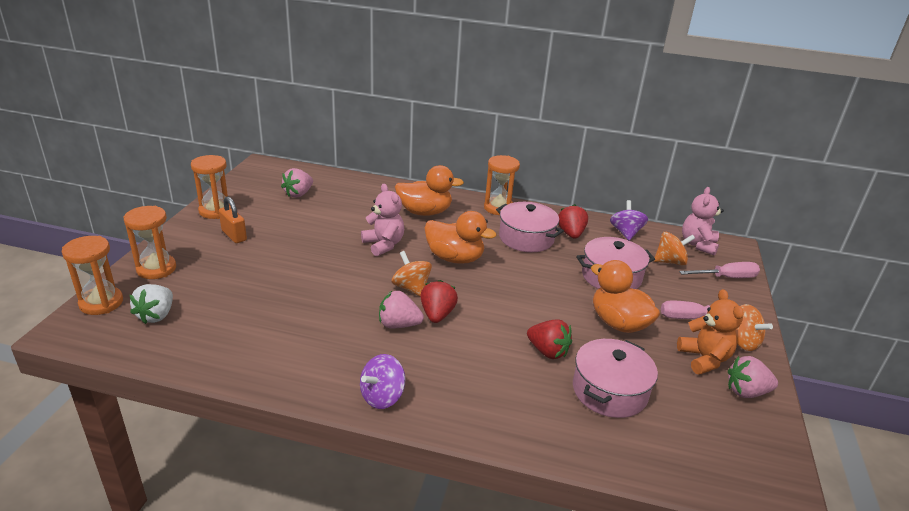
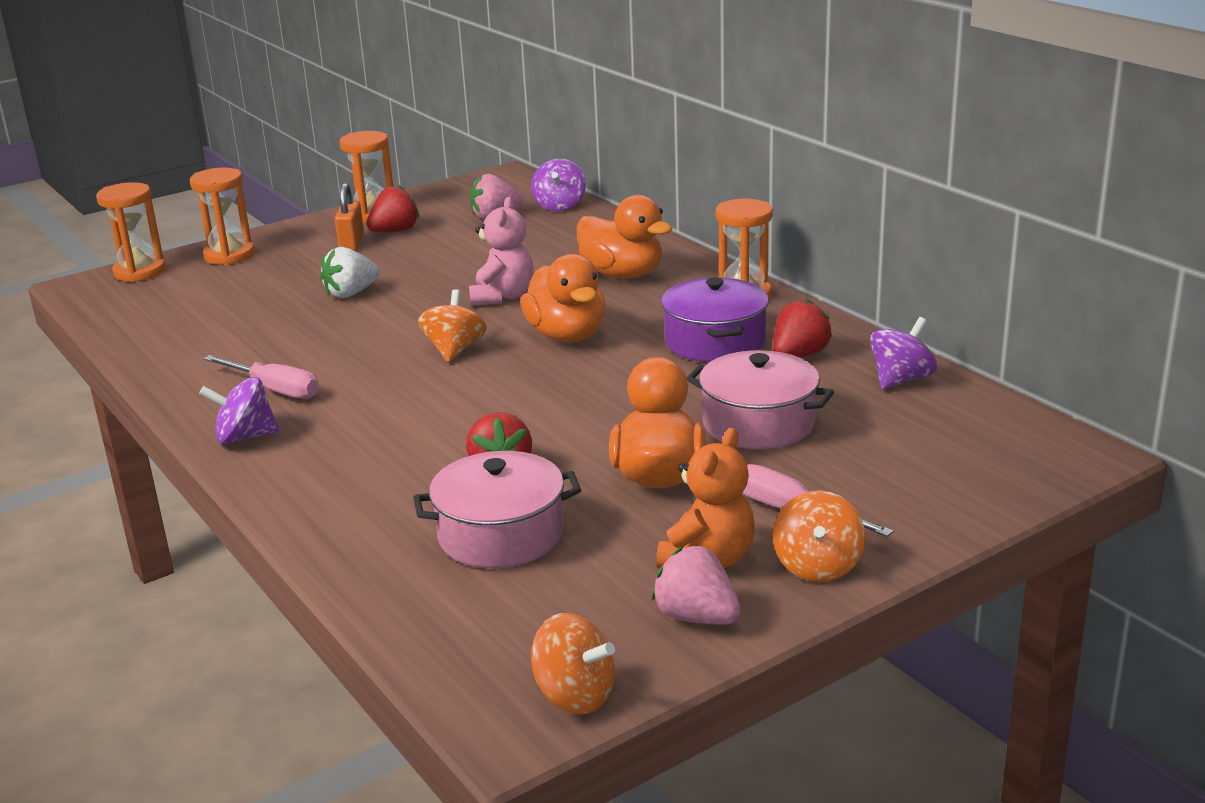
camera: 45 degrees right, 5 degrees down
white strawberry [130,284,173,324] -> white strawberry moved to [320,247,380,298]
pink strawberry [379,291,424,329] -> none
red strawberry [420,280,458,323] -> red strawberry moved to [366,185,420,232]
pink pot [496,202,564,252] -> purple pot [661,277,769,362]
orange spinning top [654,232,695,266] -> orange spinning top moved to [531,613,615,714]
pink screwdriver [679,262,760,278] -> pink screwdriver moved to [203,355,319,399]
pink teddy bear [682,187,724,256] -> none
none -> purple spinning top [531,159,586,211]

